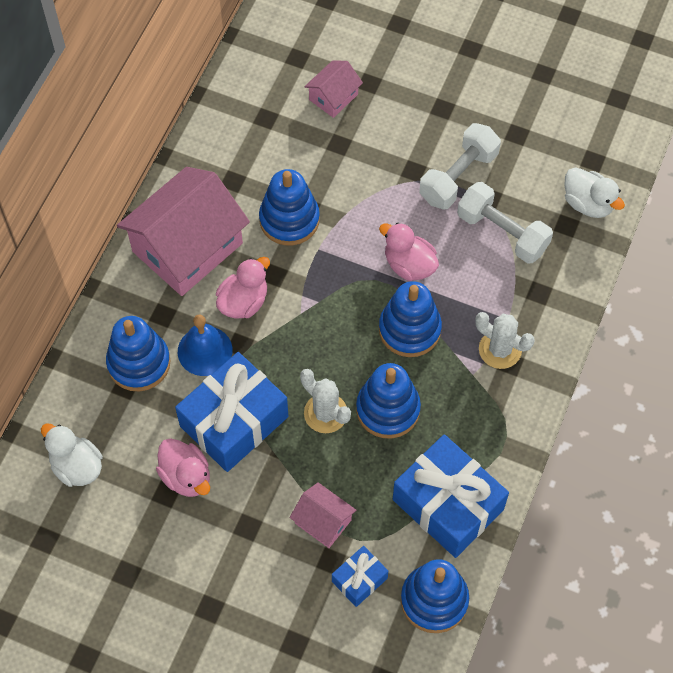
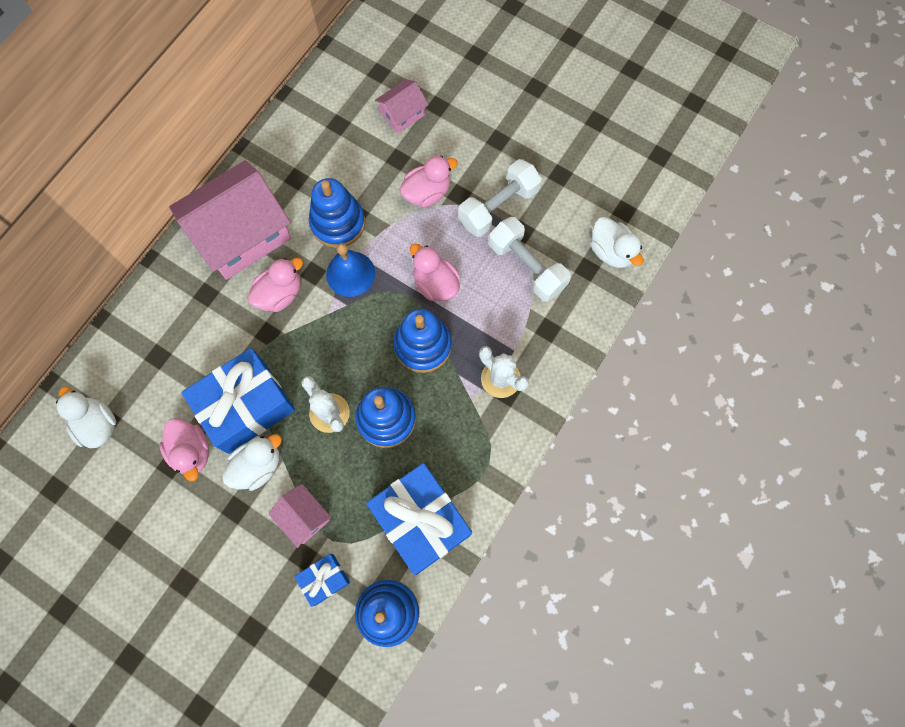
camera: 10 degrees right, 10 degrees up
blue stacking toy [106,316,170,391] -> none
blue bell [178,314,233,376] -> blue bell moved to [326,243,375,297]
none -> white duck [222,434,282,491]
none -> pink duck [399,155,458,208]

